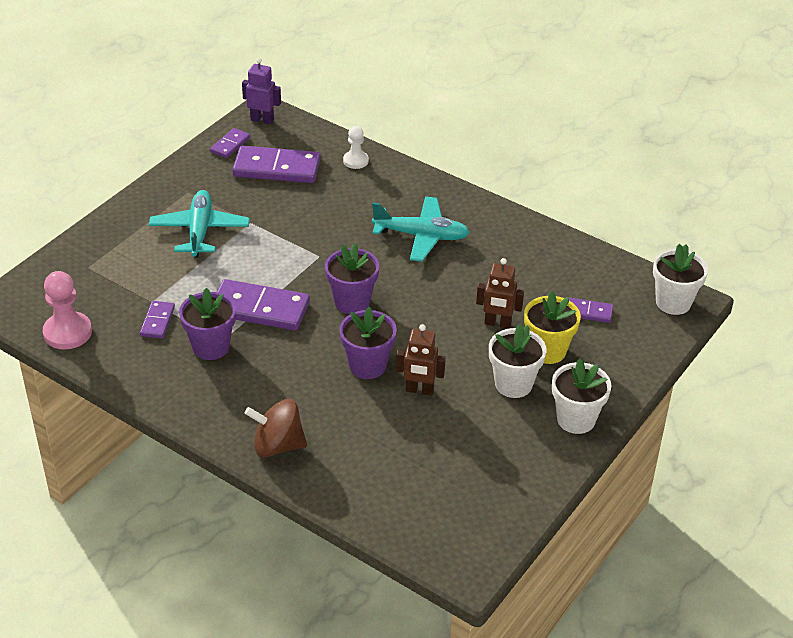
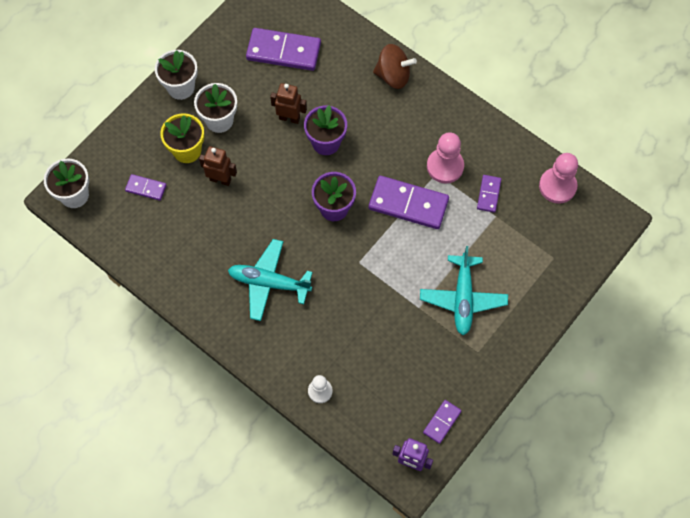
camera: 175 degrees left, 25 degrees up
purple flower pot [179,288,236,360] -> pink pawn [427,132,464,183]
purple domino [232,146,320,183] -> purple domino moved to [246,28,321,71]

